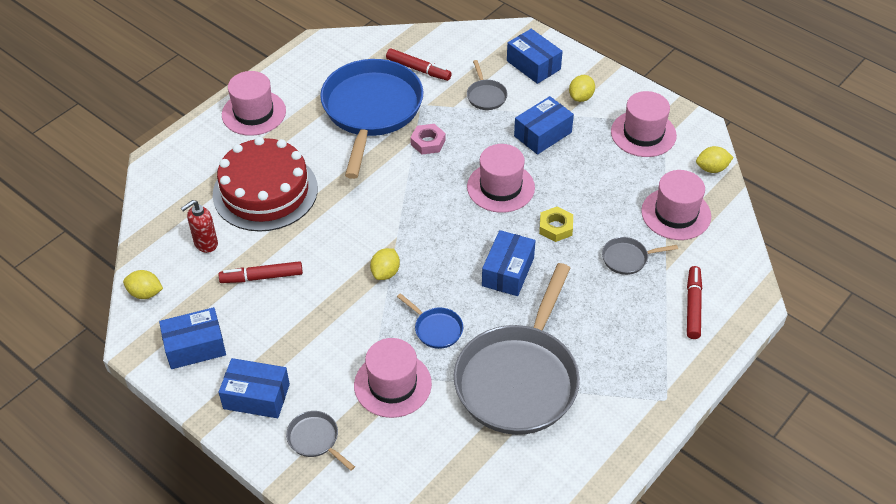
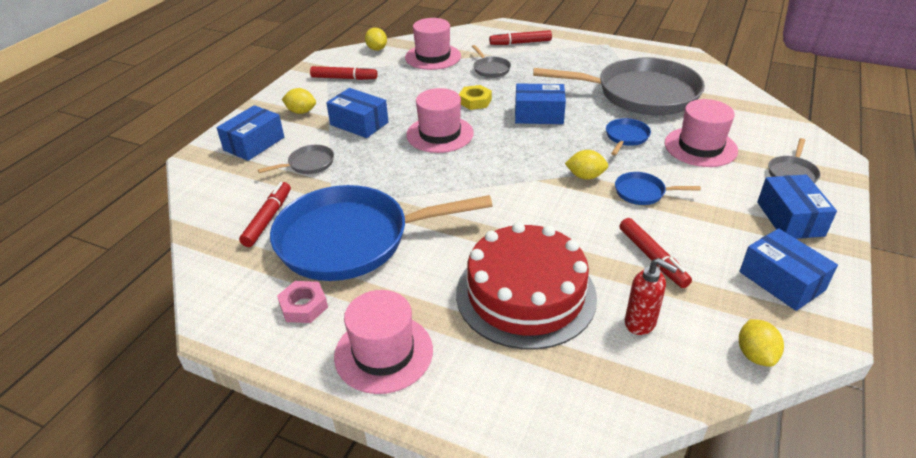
camera: 105 degrees left, 10 degrees down
pink nut [410,124,446,154] -> pink nut moved to [277,281,328,323]
pink hat [611,91,677,157] -> red marker [310,66,378,80]
none -> blue pan [615,172,701,205]

